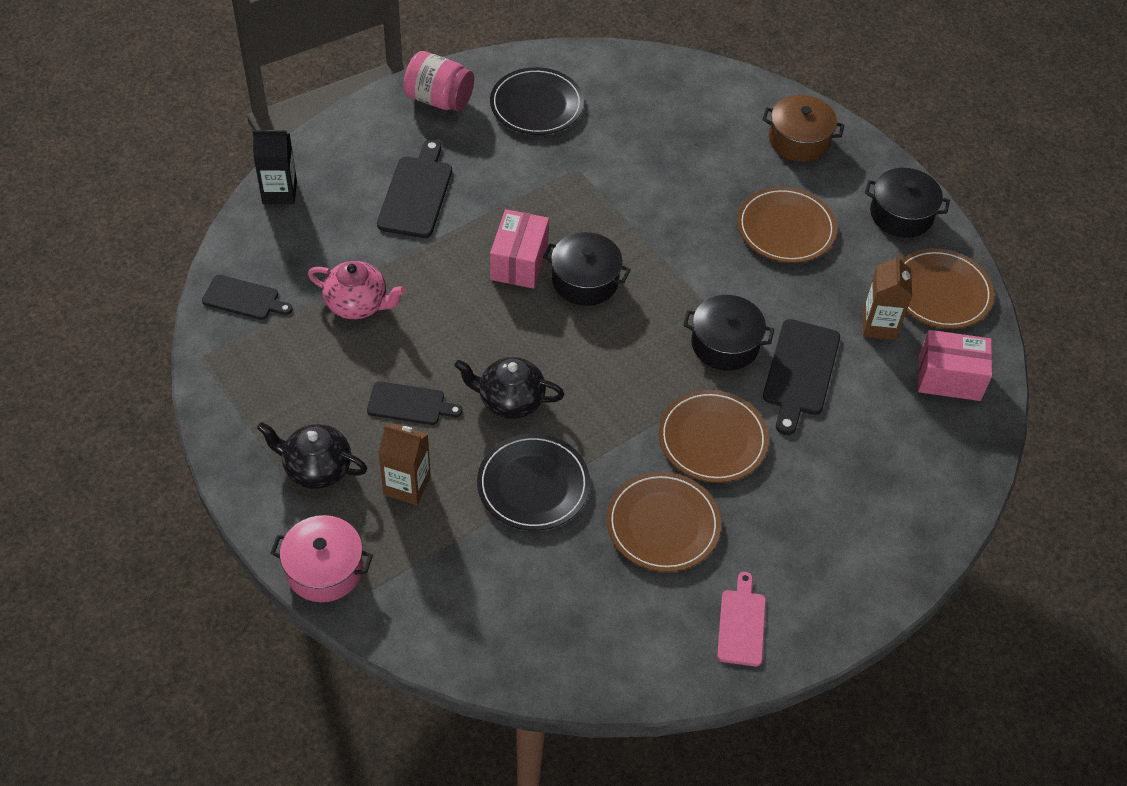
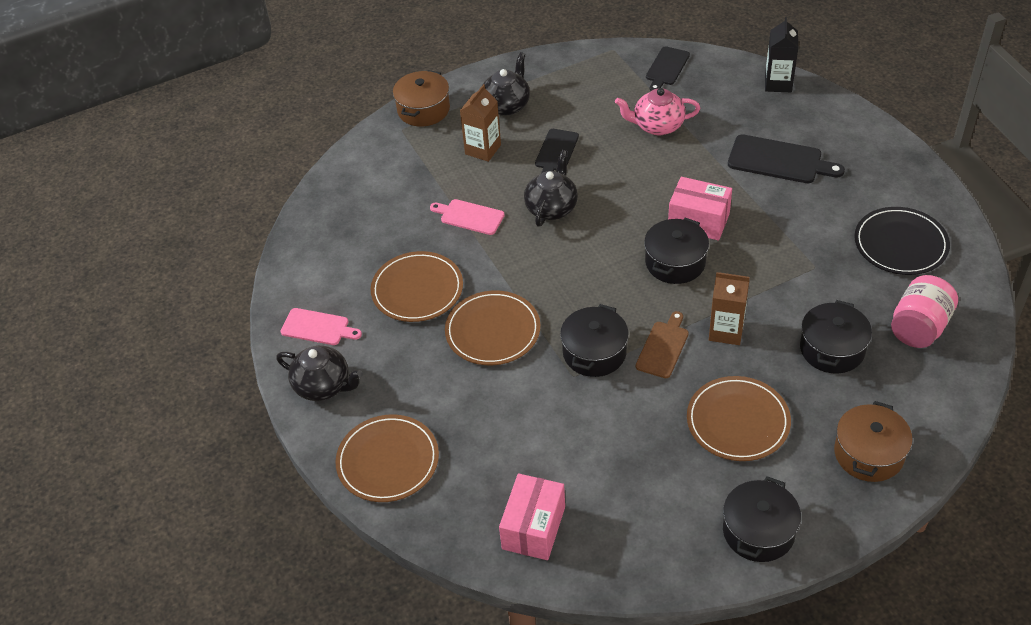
camera: 105 degrees right, 5 degrees down
pink pot [270,515,373,602] -> brown pot [393,70,450,126]
pink teapot [308,261,406,319] -> pink teapot turned 60 degrees clockwise [615,88,701,135]
pink jar [404,51,474,112] -> pink jar moved to [891,275,958,348]
black plate [477,434,590,531] -> pink cutting board [430,199,505,235]
black cutting board [763,319,840,435] -> none
brown carton [863,254,912,340] -> brown carton moved to [709,272,750,345]
brown plate [901,248,994,329] -> brown plate moved to [335,414,439,502]
none -> black teapot [276,346,363,401]
none -> brown cutting board [636,311,689,378]
none -> black pot [800,300,872,374]

